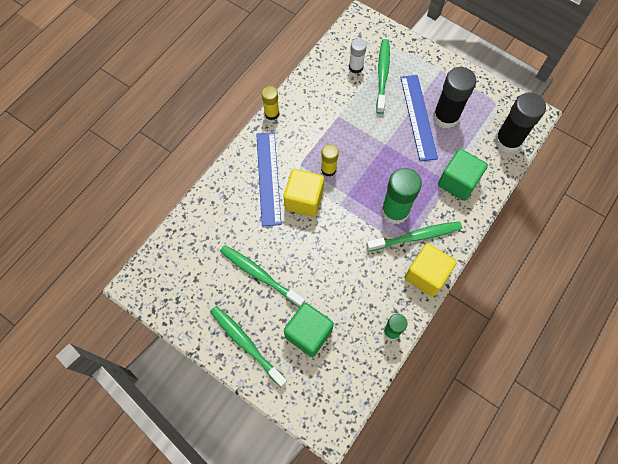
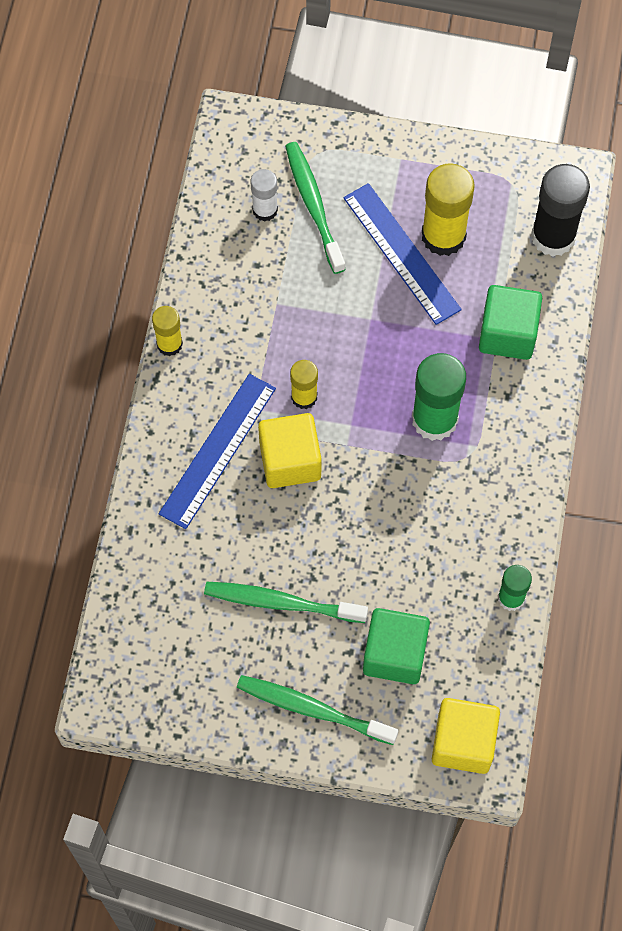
camera: 25 degrees left, 0 degrees up
blue ruler [256,132,281,226] -> blue ruler turned 60 degrees clockwise [159,374,276,529]
green toothbrush [366,222,462,252] -> none
yellow cube [405,243,457,297] -> yellow cube moved to [432,698,500,774]
black glue stick [433,67,476,128] -> yellow glue stick [422,163,475,256]

